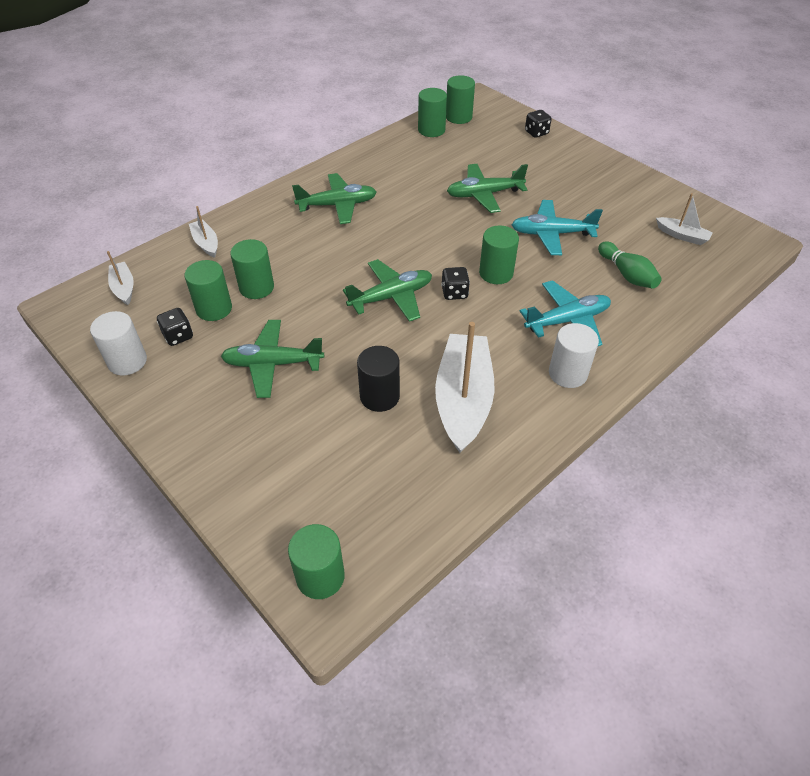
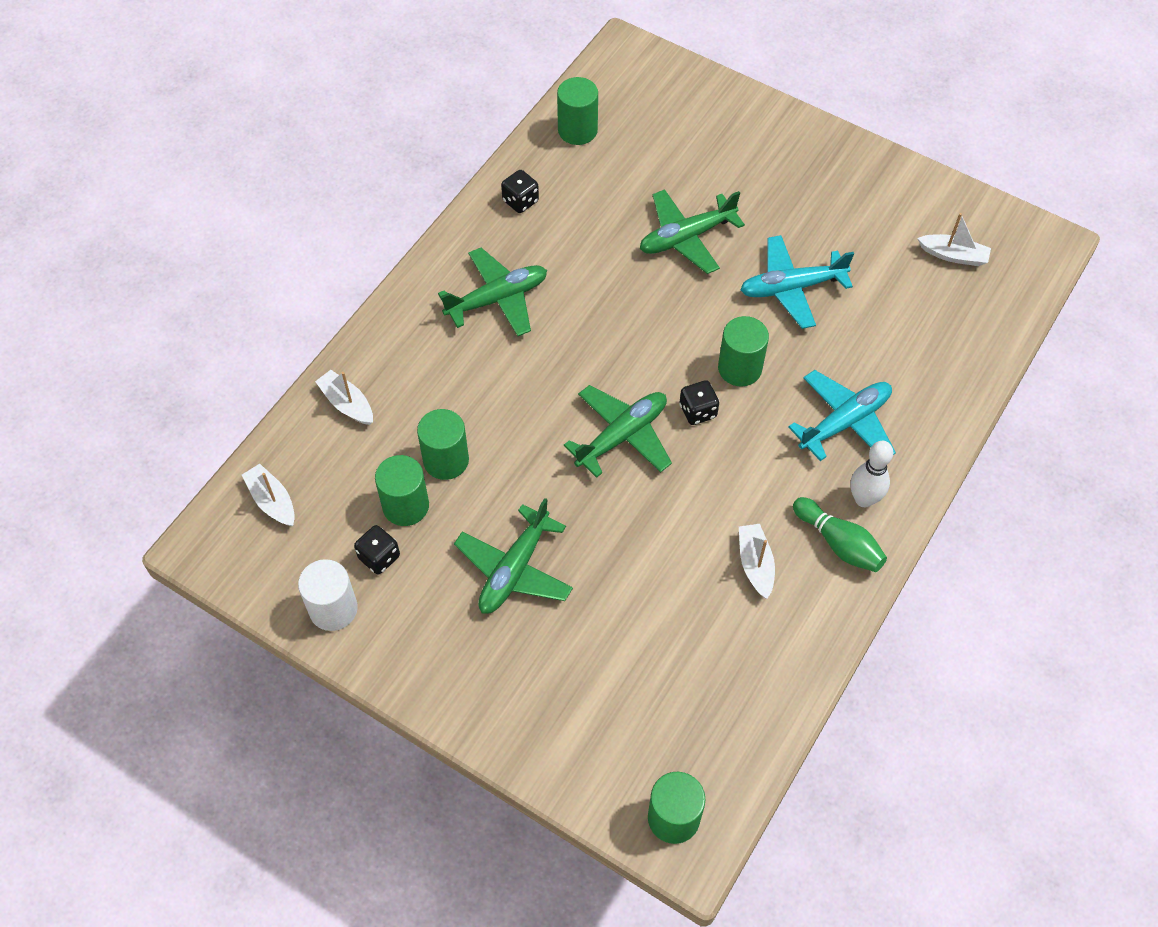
camera: 15 degrees left, 10 degrees up
green plane [221,320,324,398] -> green plane turned 45 degrees counterclockwise [454,498,573,614]
black cylinder [357,346,400,412] -> none
white boat [435,322,495,453] -> white boat [739,524,775,599], size x0.48
green cylinder [446,75,475,124] -> none
black dice [525,110,551,138] -> black dice moved to [501,170,539,213]
white cylinder [549,323,599,388] -> white bowling pin [851,441,893,507]
green bowling pin [598,242,662,289] -> green bowling pin moved to [793,497,887,572]

